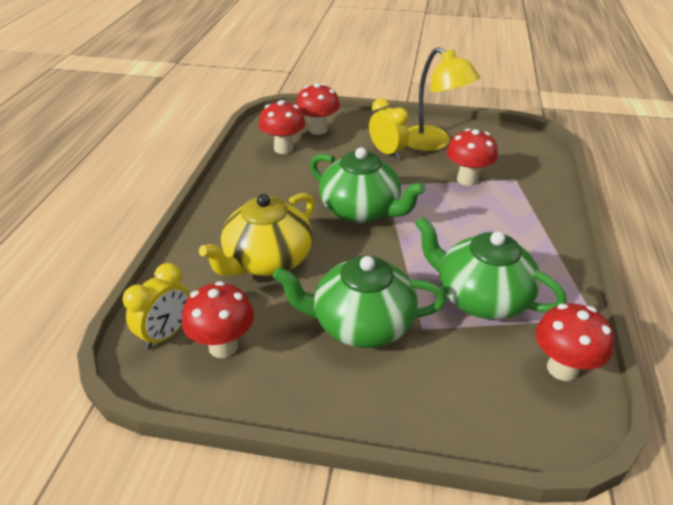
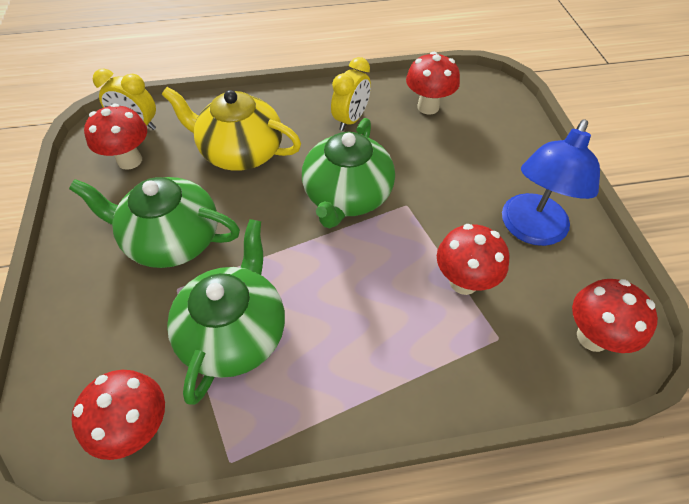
camera: 70 degrees right, 15 degrees up
green teapot [273,256,447,348] -> green teapot turned 60 degrees counterclockwise [69,177,240,268]
red mushroom [296,83,340,135] -> red mushroom moved to [572,279,658,353]
yellow clock [369,98,409,159] -> yellow clock moved to [331,57,371,131]
yellow lamp [407,47,480,151] -> blue lamp [502,119,600,246]

